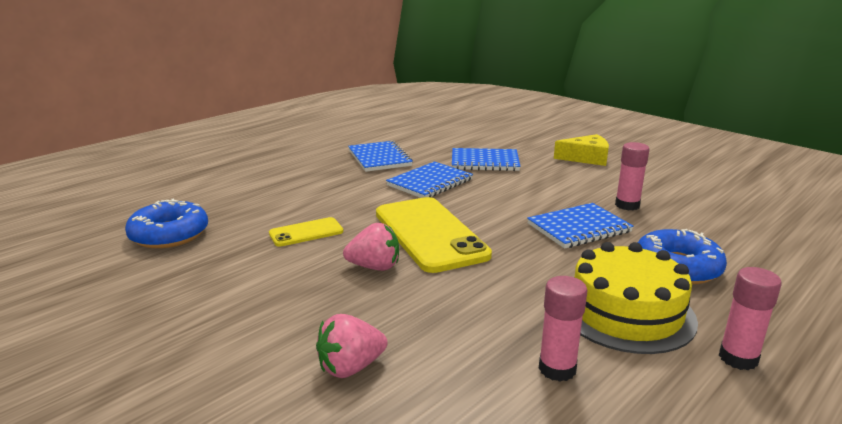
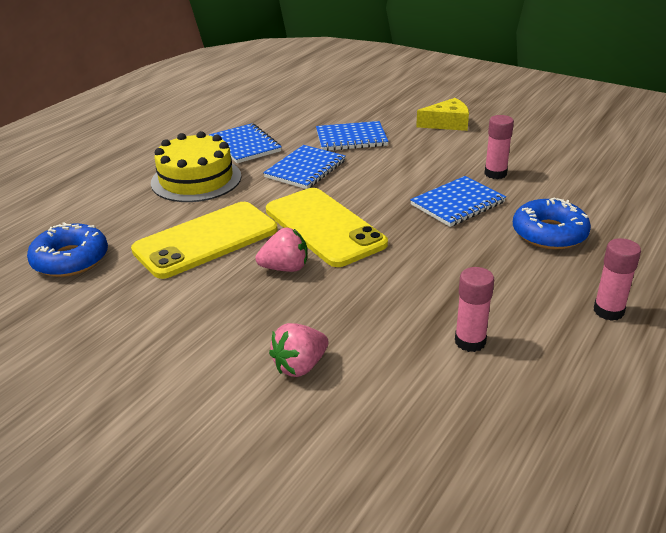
camera: 10 degrees left, 10 degrees up
yellow phone [269,217,343,247] -> yellow phone [131,202,278,279], size x2.04
yellow cake [574,242,698,354] -> yellow cake moved to [151,131,241,202]

